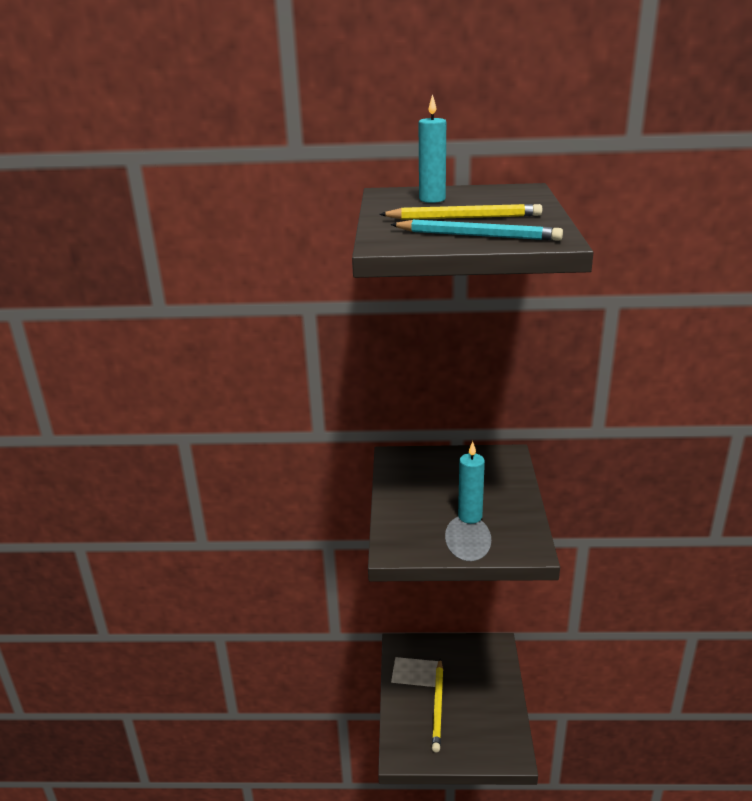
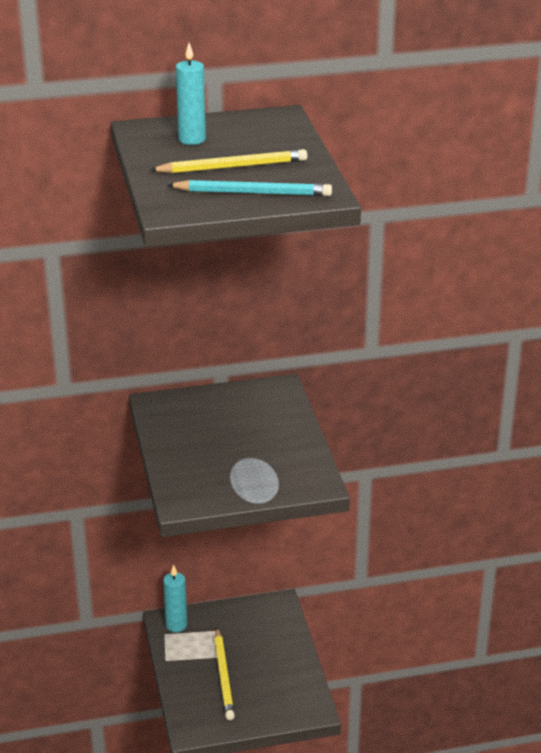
camera: 15 degrees left, 5 degrees up
turquoise candle [458,441,485,524] -> turquoise candle moved to [163,565,187,632]

